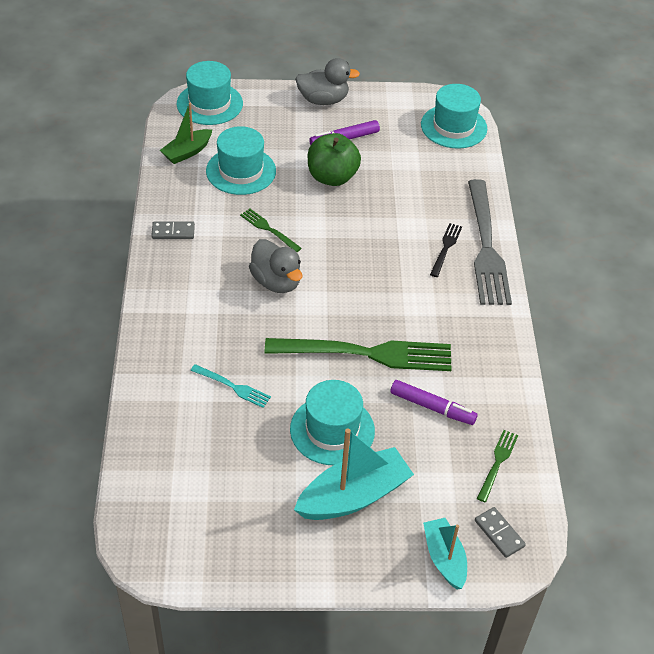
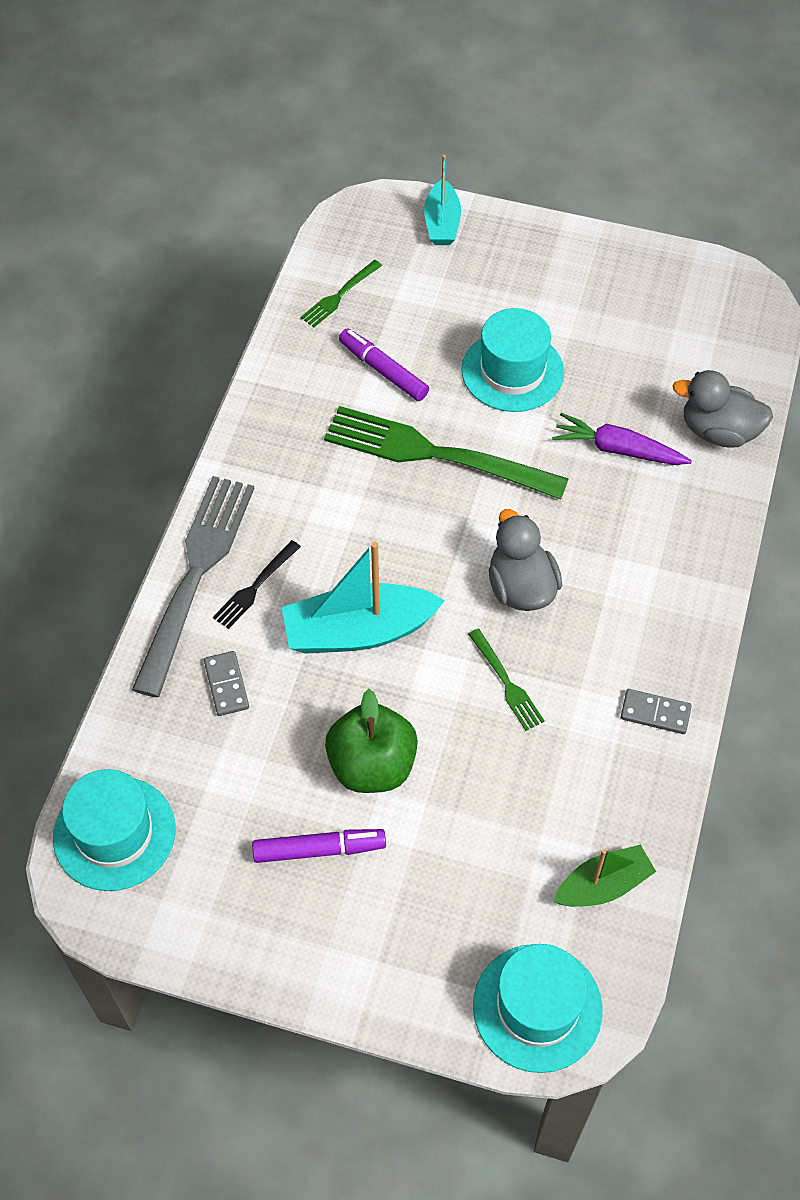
camera: 160 degrees left, 10 degrees up
turquoise fork [190,364,271,408] -> purple carrot [552,413,692,465]
turquoise hat [206,126,276,195] -> none
turquoise boat [294,429,414,520] -> turquoise boat moved to [282,542,445,654]
grey duck [295,58,360,105] -> grey duck moved to [672,370,773,448]
grey domino [475,507,526,558] -> grey domino moved to [204,651,249,716]

